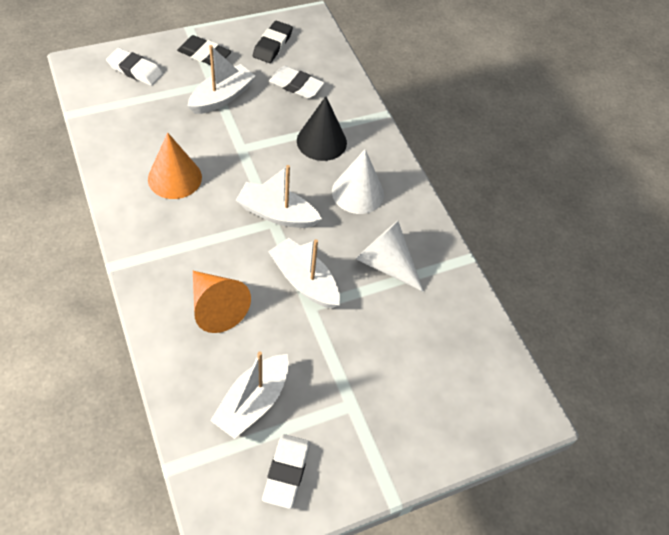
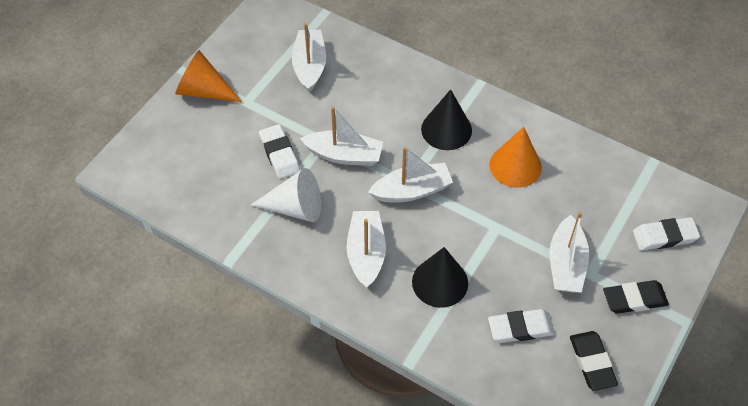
camera: 150 degrees right, 0 degrees up
orange cone [193,271,251,333] -> orange cone moved to [175,50,242,102]
white eraser [262,434,310,509] -> white eraser moved to [259,124,300,179]
white cone [332,149,384,214] -> white boat [347,211,386,288]
none -> black cone [421,89,472,150]

